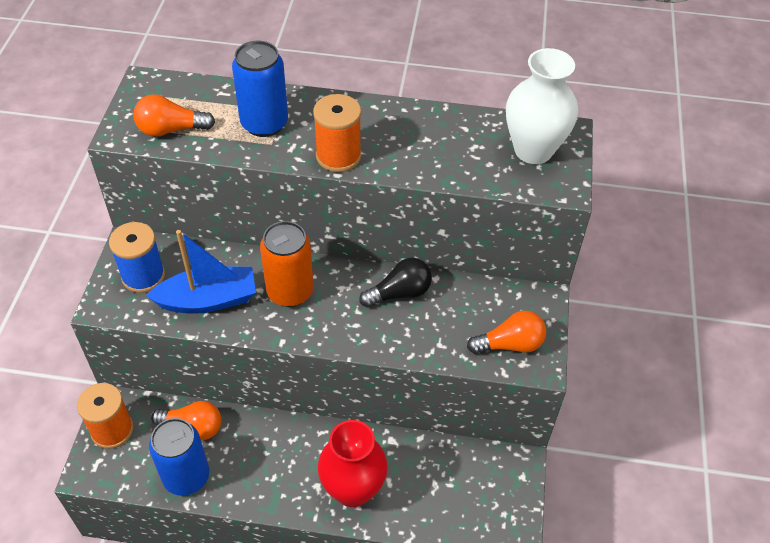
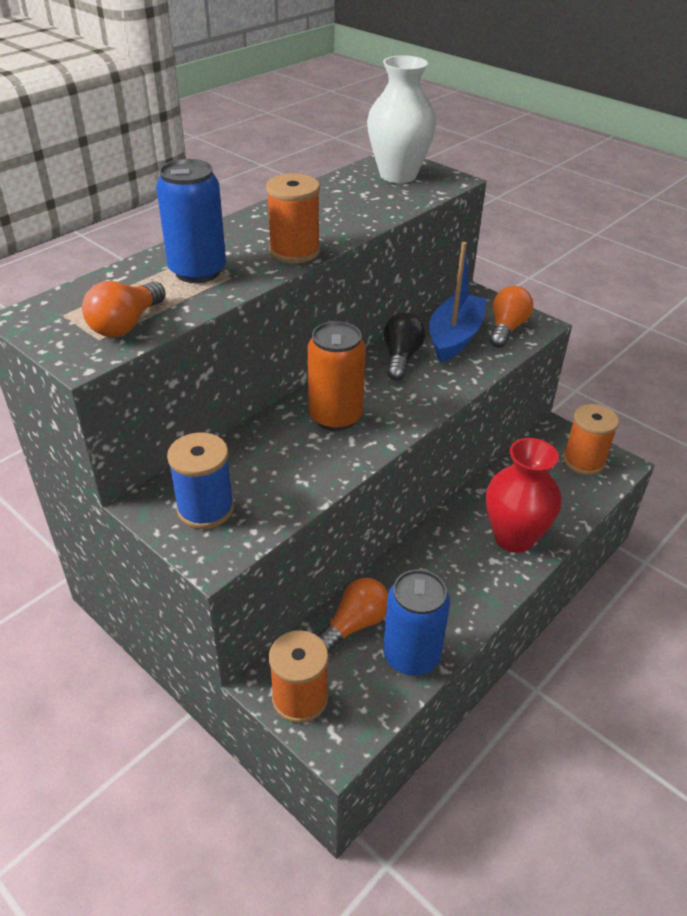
camera: 55 degrees left, 10 degrees down
blue boat [146,230,256,314] -> blue boat moved to [429,242,487,363]
none -> orange spool [563,404,619,475]

